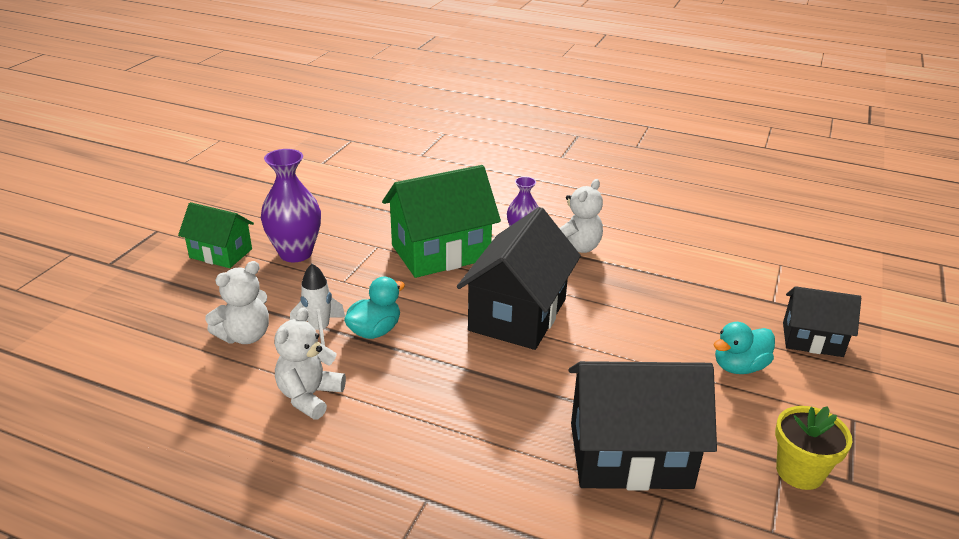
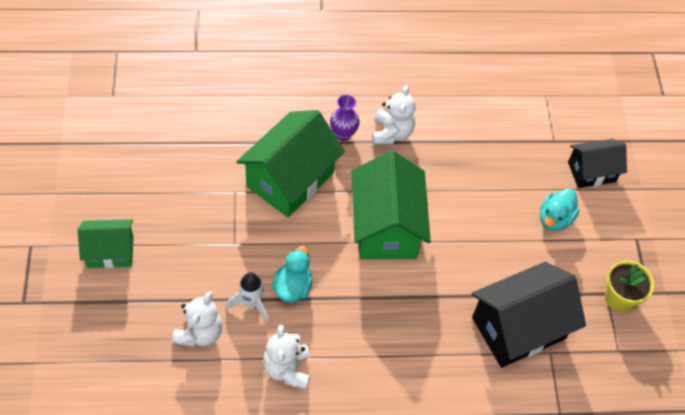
camera: 30 degrees left, 25 degrees up
purple vase [261,149,321,262] -> none
black house [457,207,581,350] -> green house [351,151,431,259]

